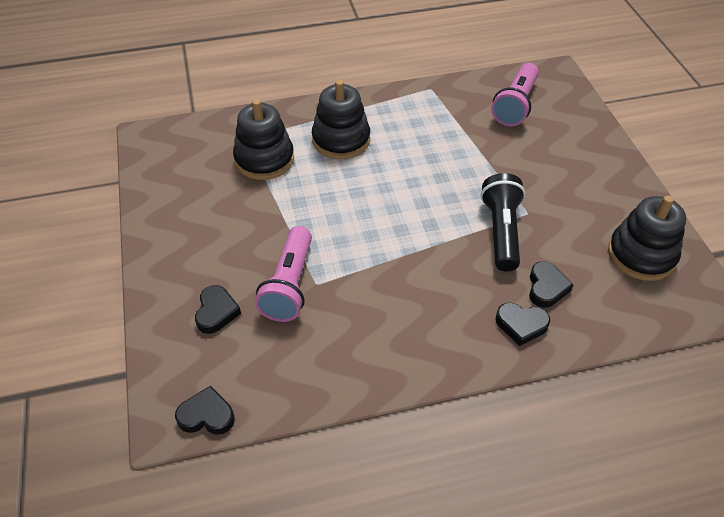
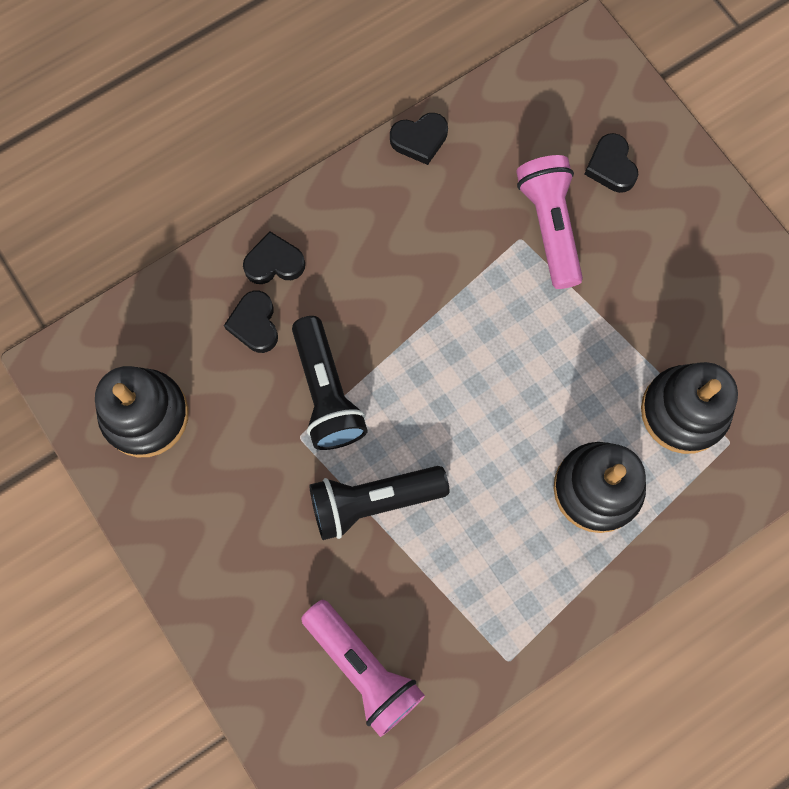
camera: 160 degrees right, 25 degrees up
black heart [175,386,235,435] -> black heart moved to [390,113,448,165]
pink flashlight [491,63,539,126] -> pink flashlight turned 135 degrees clockwise [301,600,425,737]
none -> black flashlight [309,466,449,540]

